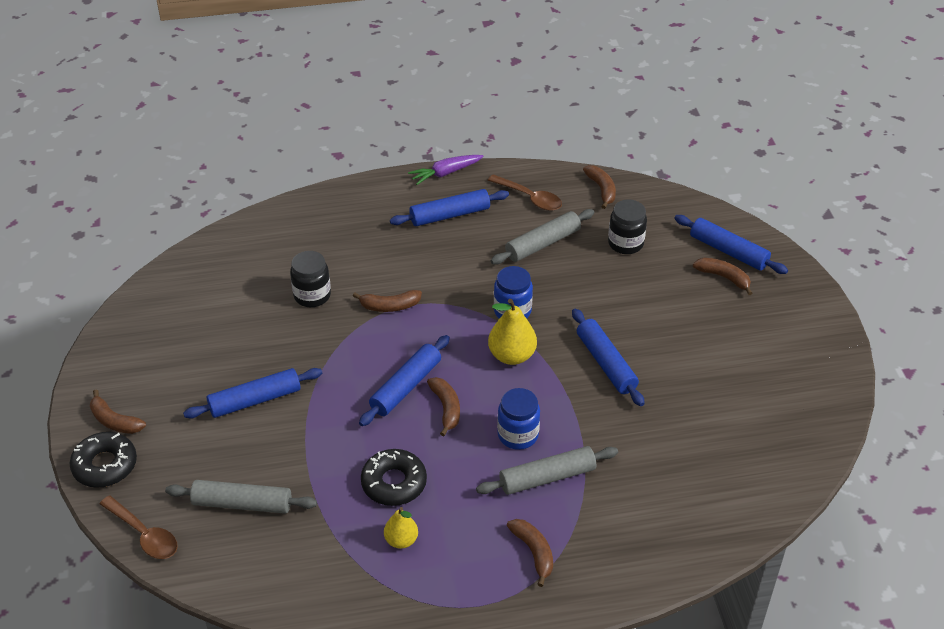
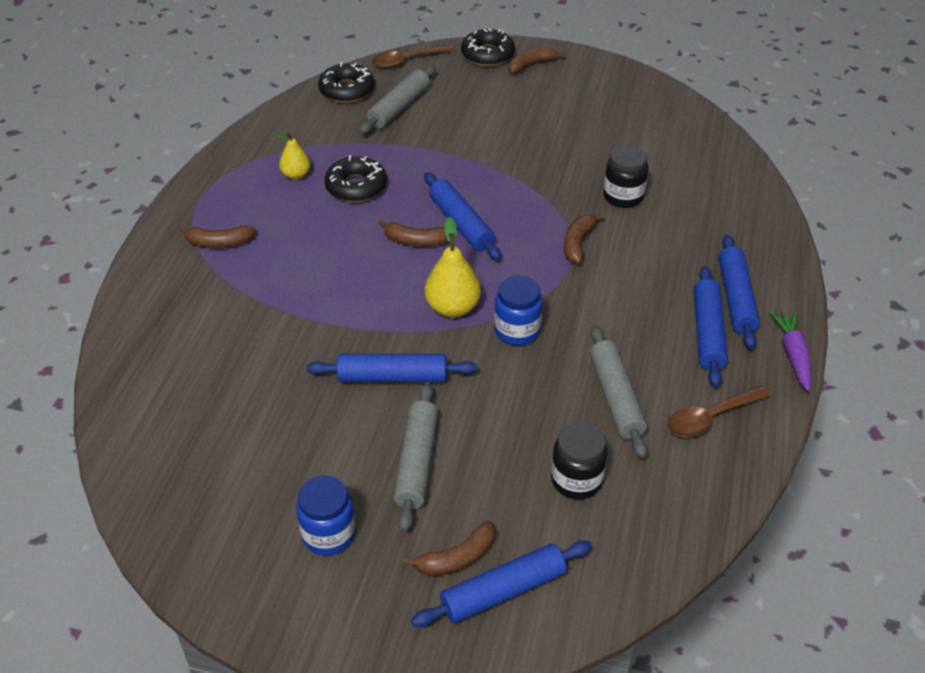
camera: 115 degrees right, 0 degrees up
blue rolling pin [183,368,322,419] -> blue rolling pin moved to [718,235,760,349]
grey rolling pin [476,446,618,495] -> grey rolling pin moved to [394,383,438,532]
blue jar [497,388,540,450] -> blue jar moved to [296,475,356,555]
brown banana [583,165,616,209] -> none
none -> black donut [318,62,375,103]

